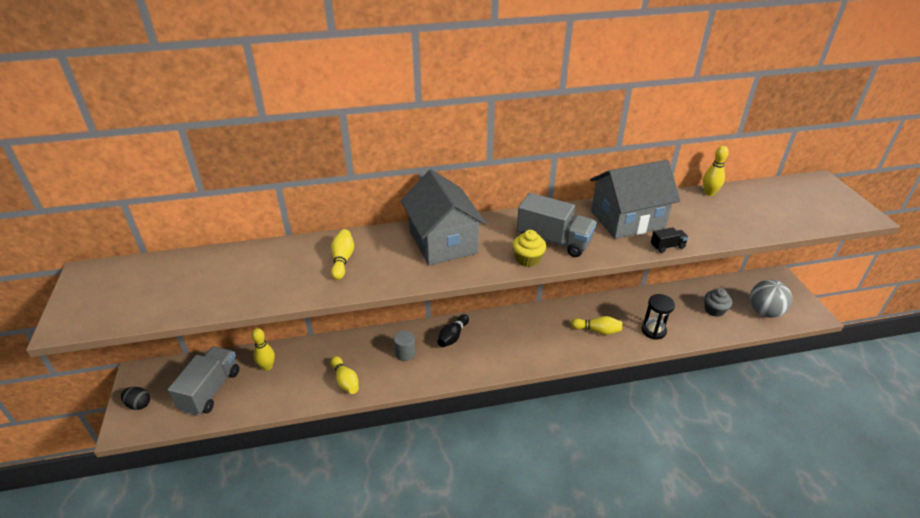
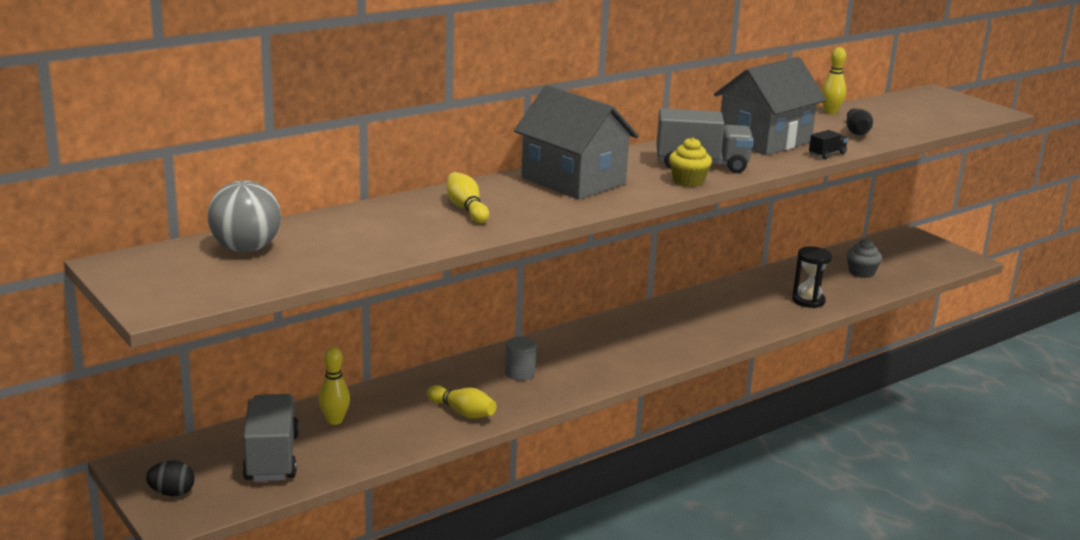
camera: 25 degrees left, 15 degrees down
black bowling pin [437,314,469,347] -> black bowling pin moved to [846,108,873,135]
yellow bowling pin [571,316,622,335] -> none
grey ball [750,280,792,318] -> grey ball moved to [207,180,281,252]

